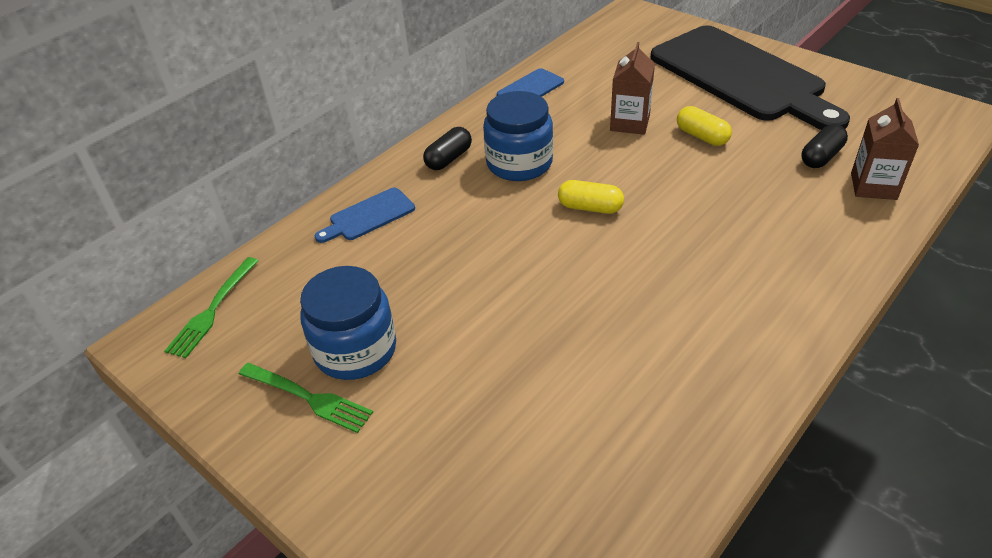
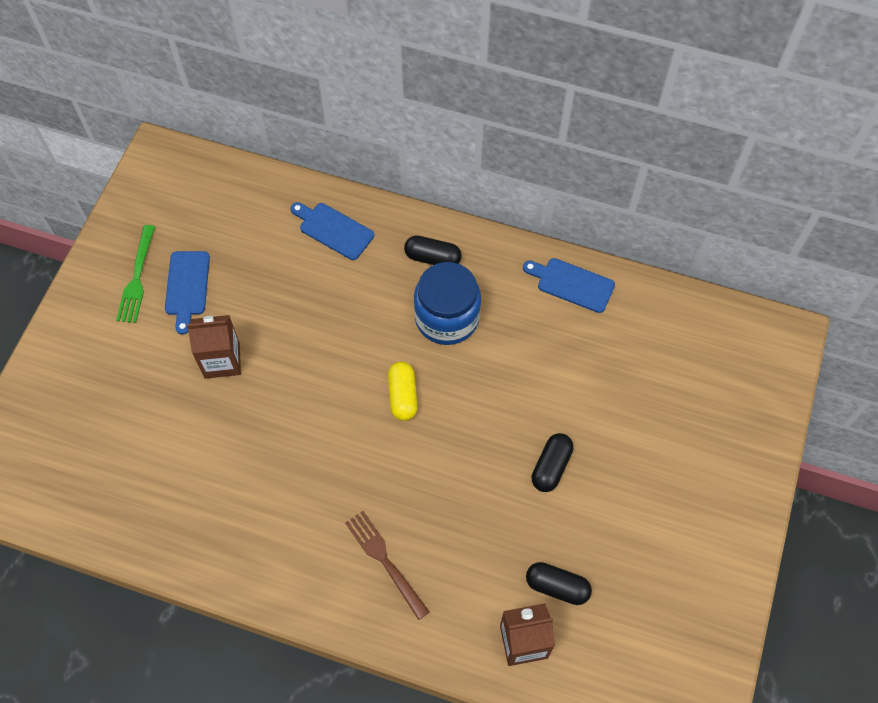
camera: 65 degrees right, 20 degrees up
green fork [165,257,258,358] -> none
blue jar [300,266,396,380] -> blue cutting board [165,251,210,334]
brown carton [610,42,655,135] -> brown carton moved to [187,315,241,379]
black cutting board [651,25,850,130] -> none
yellow capsule [677,106,732,146] -> black capsule [531,433,573,492]
none -> brown fork [345,511,429,620]

